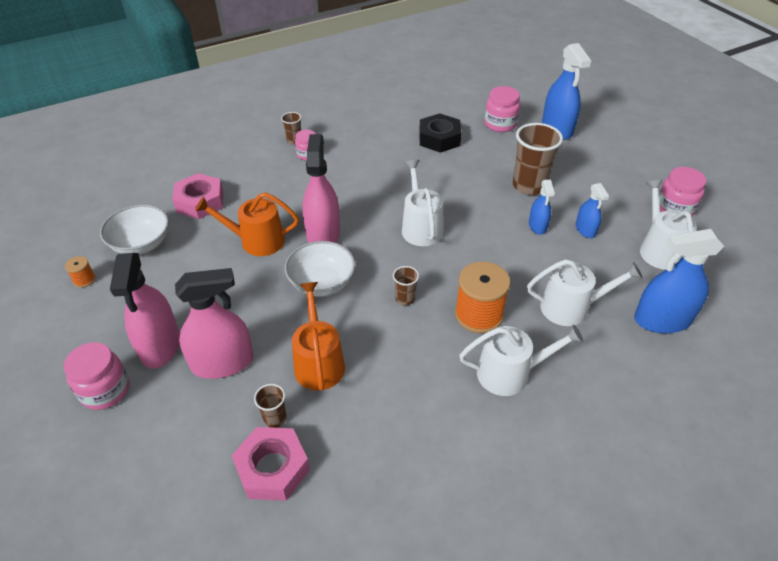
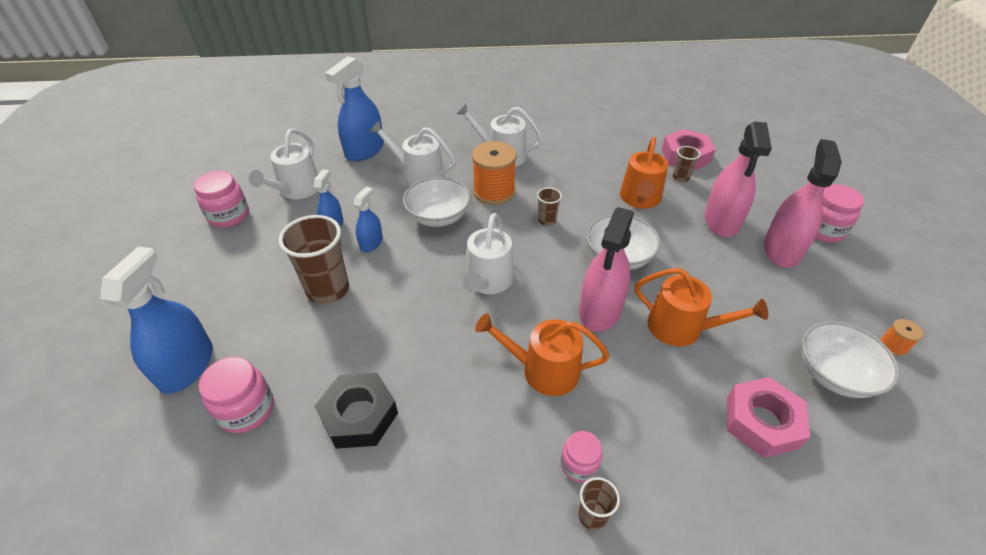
camera: 155 degrees left, 0 degrees up
pink spray bottle [175,268,253,379] -> pink spray bottle turned 90 degrees counterclockwise [704,122,772,237]
blue spray bottle [634,229,724,333] -> blue spray bottle turned 105 degrees clockwise [325,56,384,162]
none -> white bowl [403,177,471,227]
none -> orange watering can [475,313,610,396]

